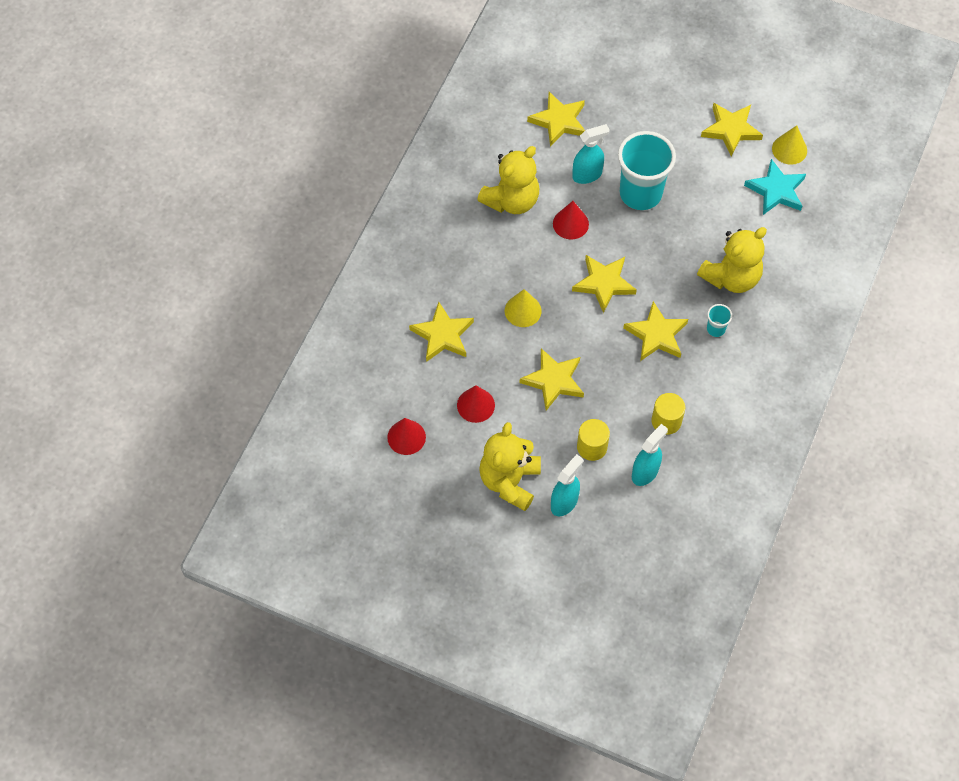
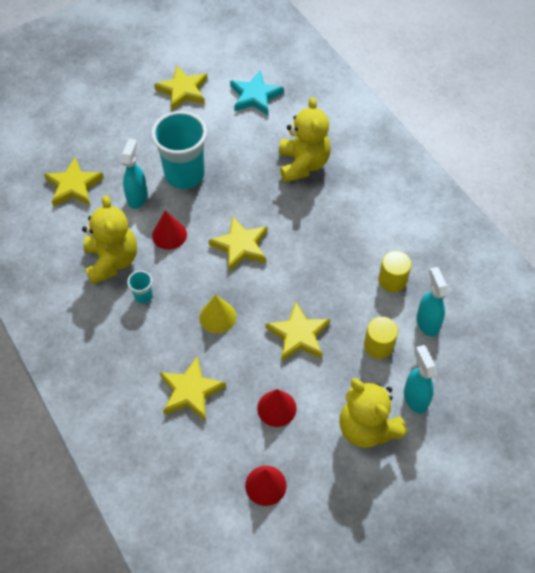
camera: 55 degrees left, 5 degrees down
yellow star [623,301,688,361] -> none
turquoise cup [707,304,732,337] -> turquoise cup moved to [127,270,153,304]
yellow cone [772,125,807,165] -> none

